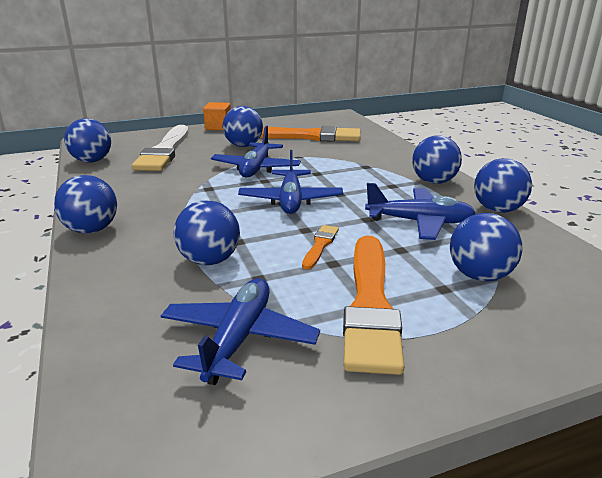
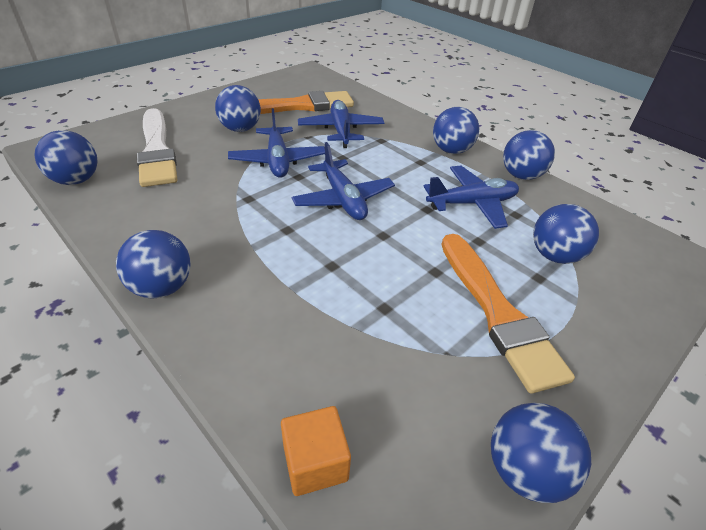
camera: 25 degrees left, 15 degrees up
blue plane [161,278,320,385] -> blue plane moved to [298,100,384,148]
blue ball [174,200,240,265] -> blue ball moved to [491,403,591,503]
orange cube [203,102,231,130] -> orange cube moved to [281,406,351,496]
orange brush [302,225,339,269] -> none

